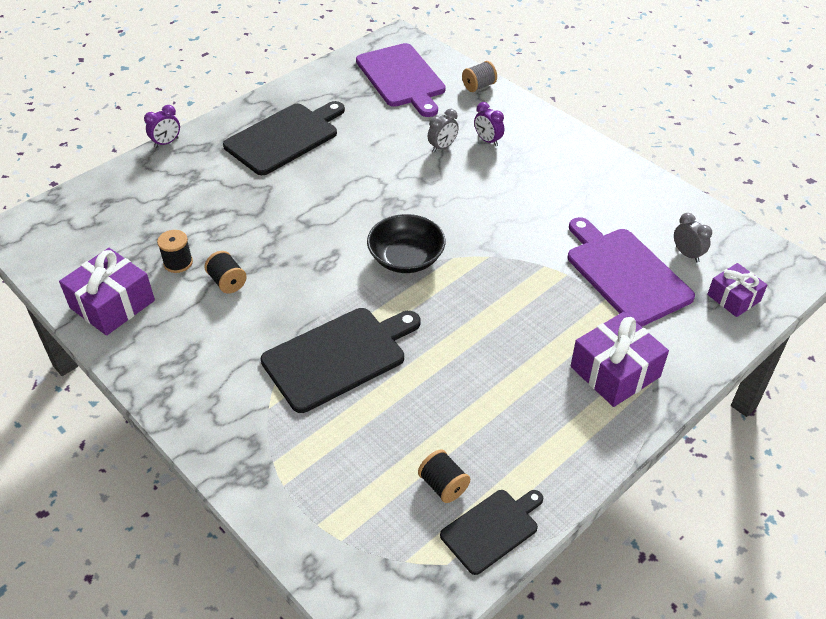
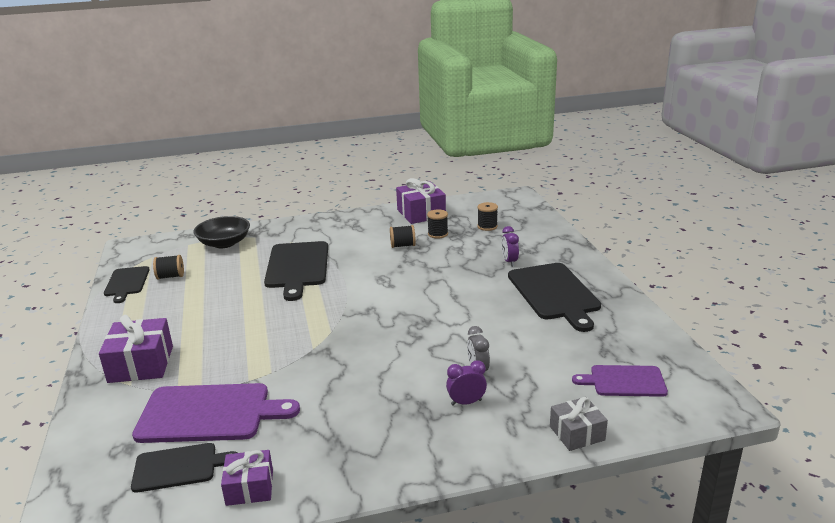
camera: 120 degrees right, 20 degrees down
purple clock [144,105,180,148] -> purple clock moved to [502,226,519,266]
purple cutting board [356,43,446,117] -> purple cutting board [572,365,668,397], size x0.59
black bowl [367,214,445,273] -> black bowl moved to [194,216,250,248]
grey spool [462,61,497,92] -> grey gift [550,397,608,451]
grey clock [674,213,712,263] -> black cutting board [131,443,237,493]
purple gift [707,263,767,317] -> purple gift moved to [221,450,273,506]
none -> black spool [477,202,498,231]

